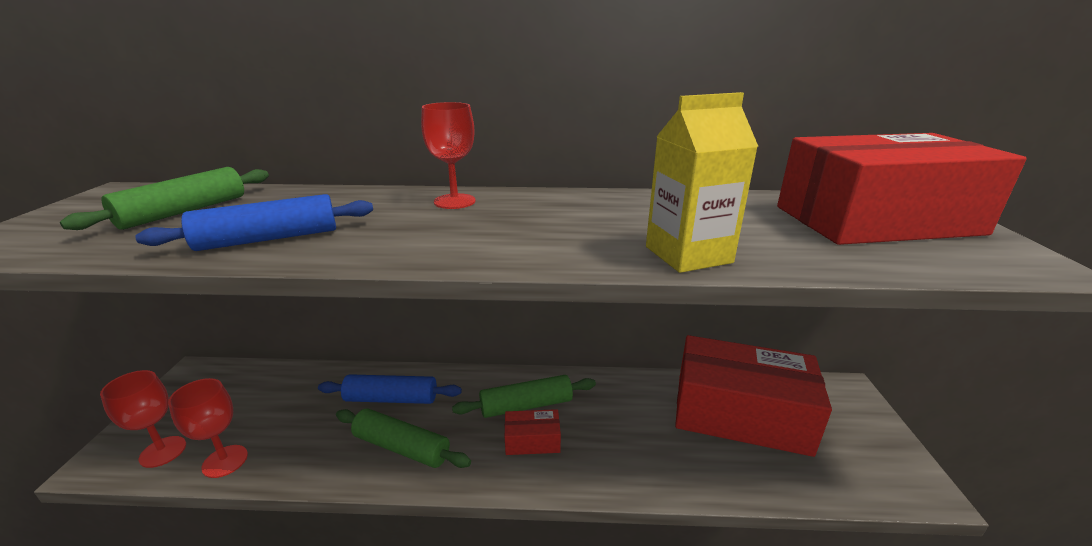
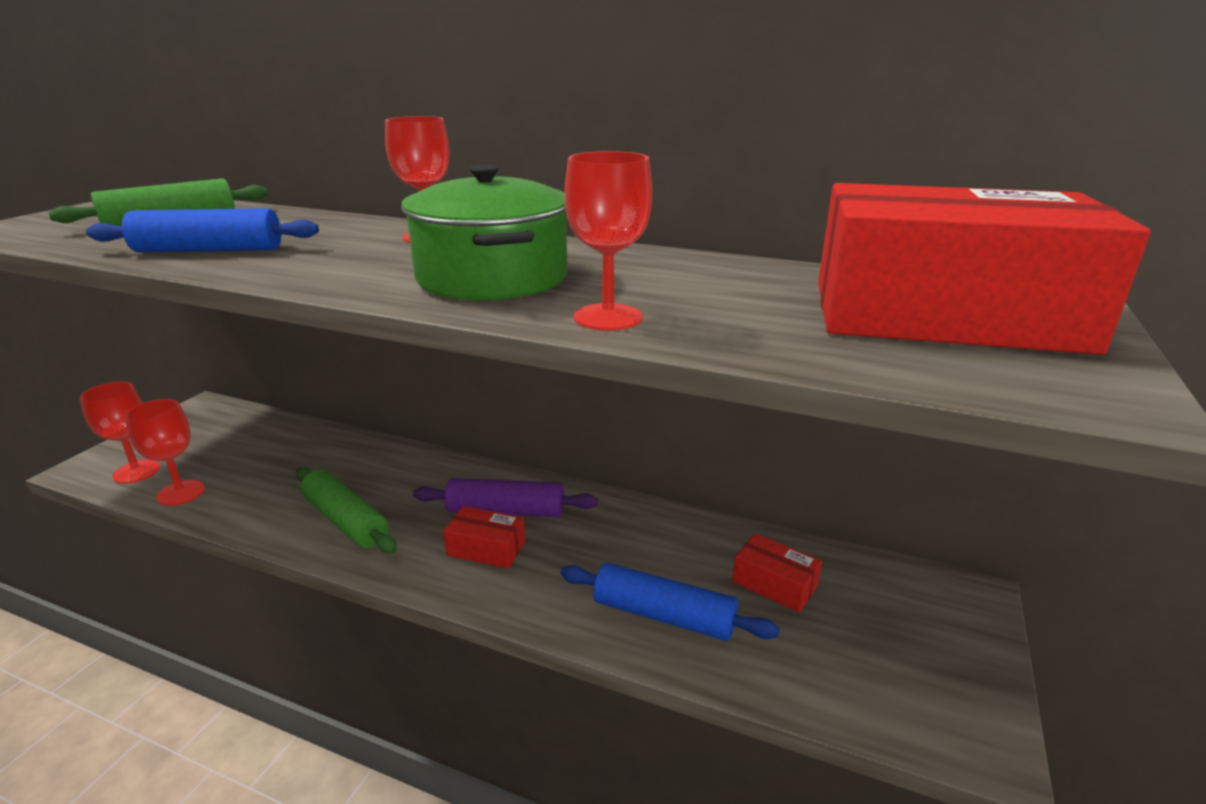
camera: 20 degrees right, 0 degrees up
blue rolling pin [318,374,462,404] -> blue rolling pin moved to [560,563,780,641]
green rolling pin [452,375,596,418] -> purple rolling pin [413,478,598,517]
yellow carton [646,92,758,273] -> red goblet [565,151,652,331]
red box [675,335,832,457] -> red box [732,533,822,613], size x0.40
none -> green pot [401,165,567,301]

